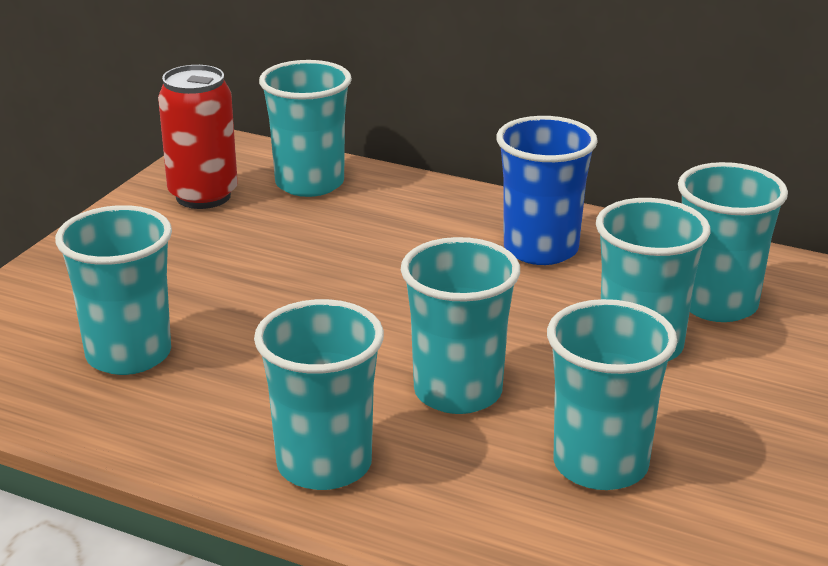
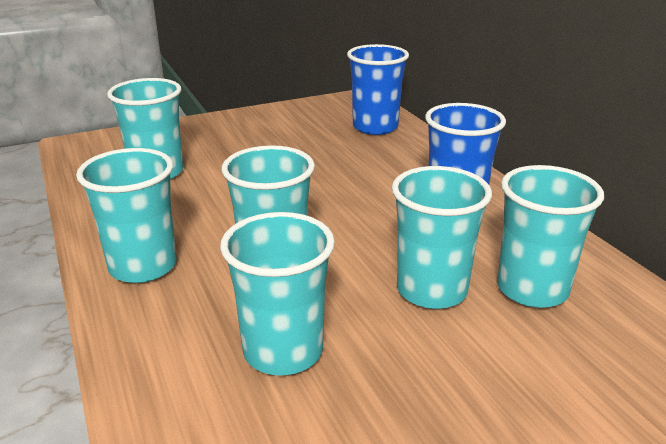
camera: 40 degrees right, 0 degrees up
red can [158,65,238,209] -> none
turquoise cup [259,60,352,197] -> blue cup [347,44,409,135]

